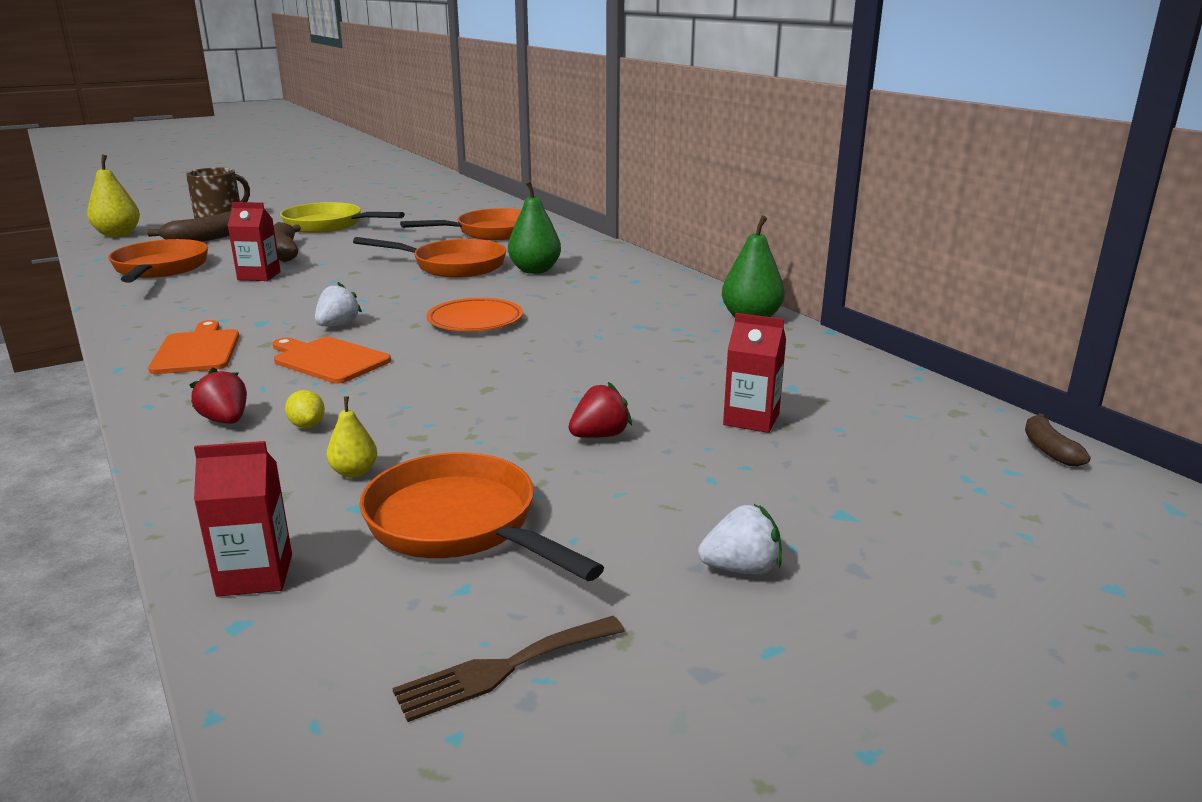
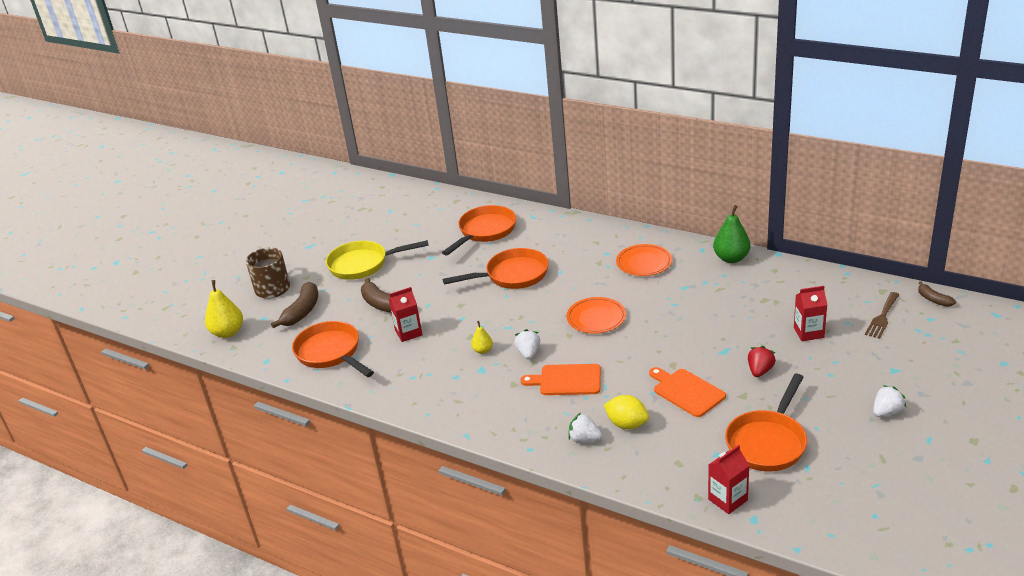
camera: 25 degrees left, 10 degrees up
orange cutting board [148,320,239,374] -> orange cutting board moved to [649,367,726,417]
red strawberry [189,367,247,424] -> white strawberry [568,413,602,443]
yellow lemon [285,390,325,428] -> yellow lemon [604,395,649,429], size x1.67
yellow pear [326,396,377,478] -> yellow pear moved to [471,321,493,354]
orange pan [359,452,604,581] -> orange pan turned 75 degrees counterclockwise [725,374,807,471]
brown fork [392,616,625,722] -> brown fork moved to [865,292,899,339]
green pear [508,181,561,274] -> none
none -> orange plate [616,244,672,276]

